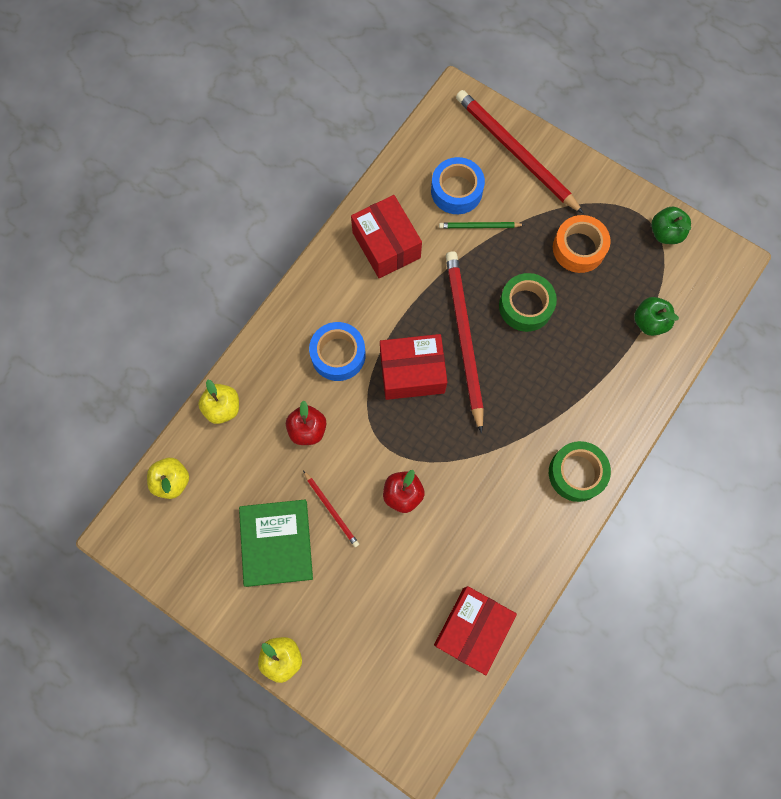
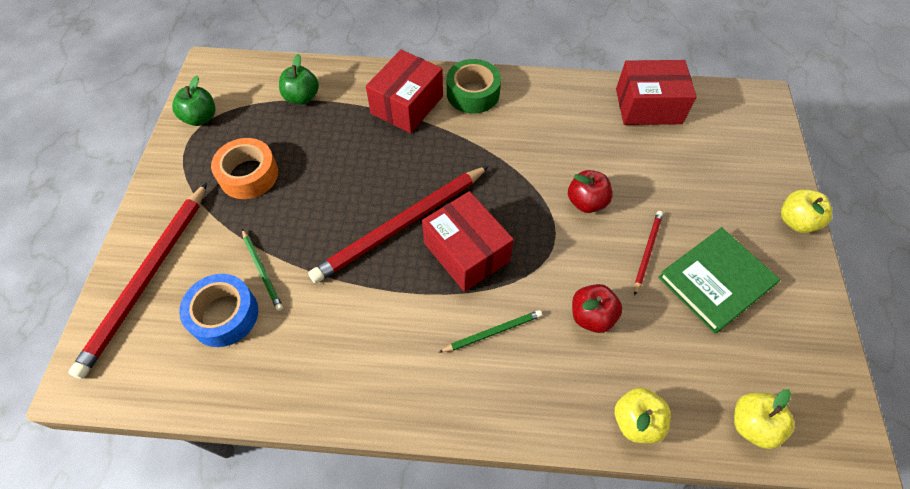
camera: 120 degrees left, 15 degrees down
blue tape [309,322,366,381] -> green pencil [439,310,542,352]
red box [351,195,422,278] -> red box moved to [366,50,443,133]
green tape [499,273,557,332] -> none

